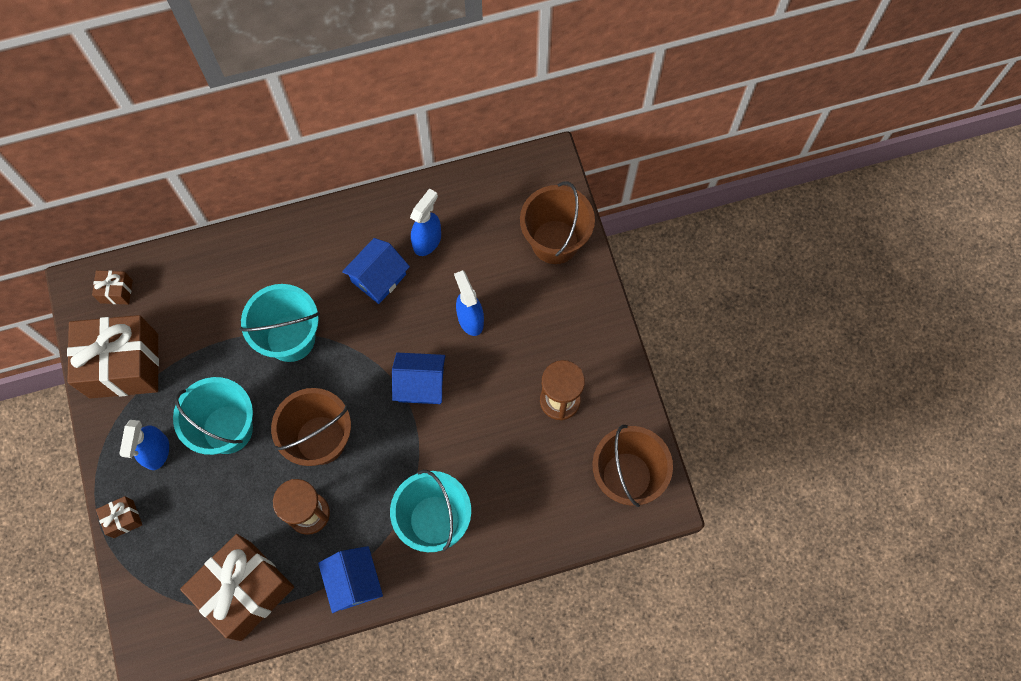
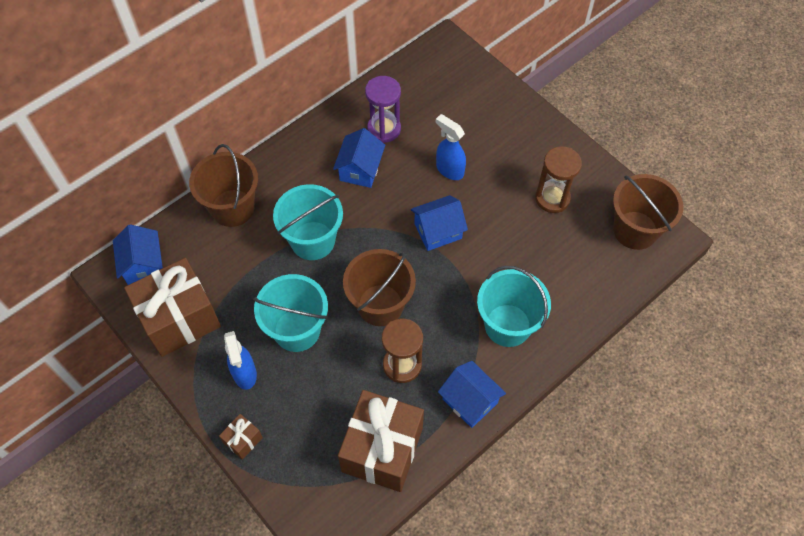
camera: 25 degrees left, 10 degrees down
brown gift [92,270,133,305] -> blue house [113,224,163,285]
blue spray bottle [410,188,441,256] -> purple hourglass [365,76,401,143]
brown bucket [520,181,595,264] -> brown bucket moved to [189,144,258,227]

